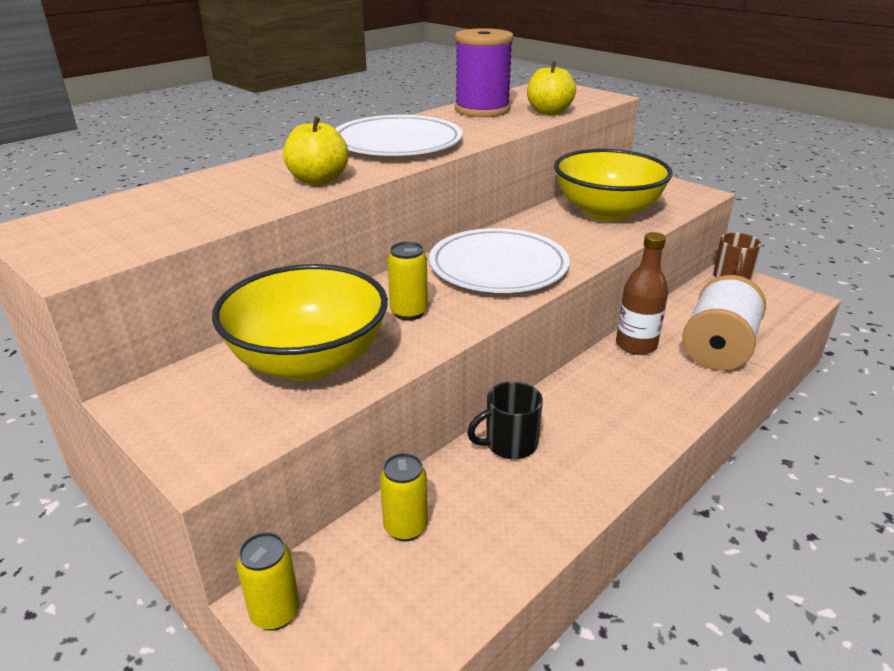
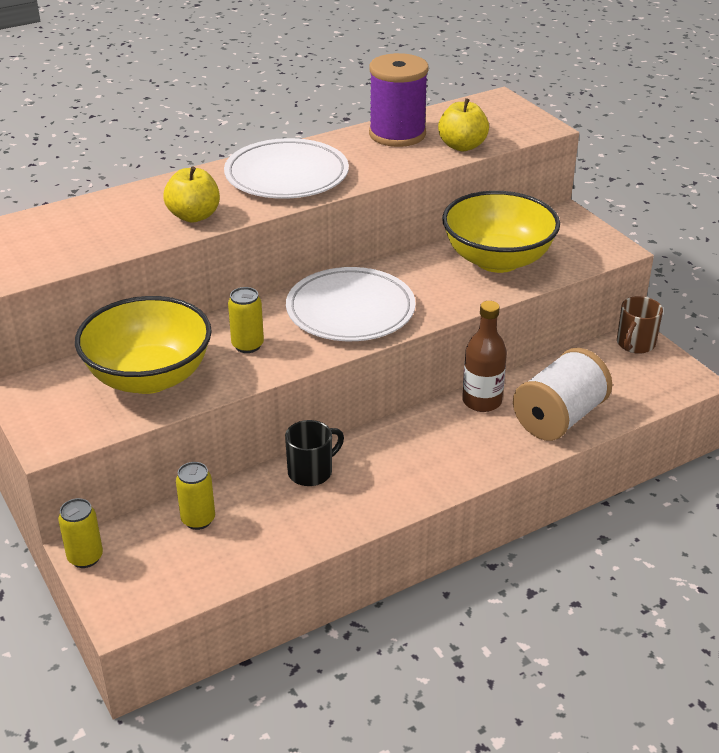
camera: 15 degrees right, 5 degrees up
black mug [467,382,543,459] -> black mug turned 150 degrees clockwise [285,420,344,486]

